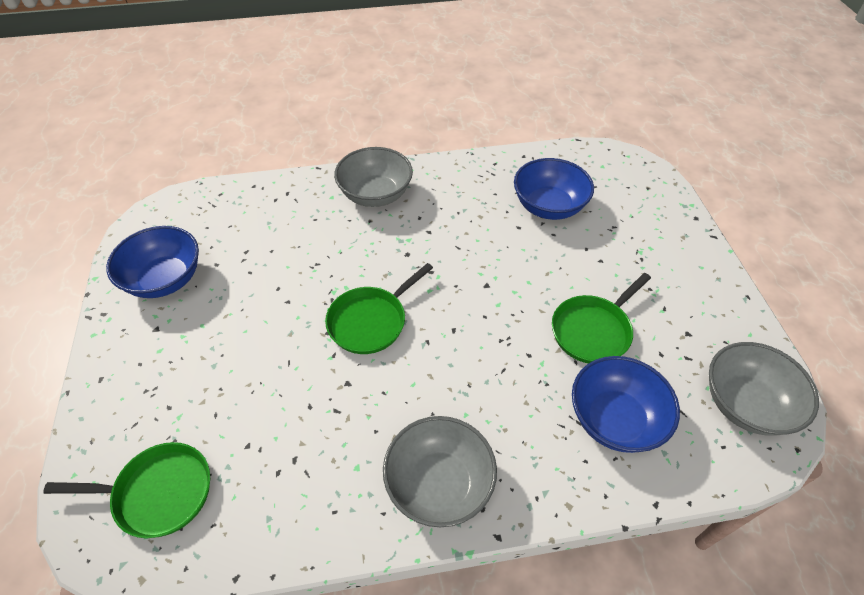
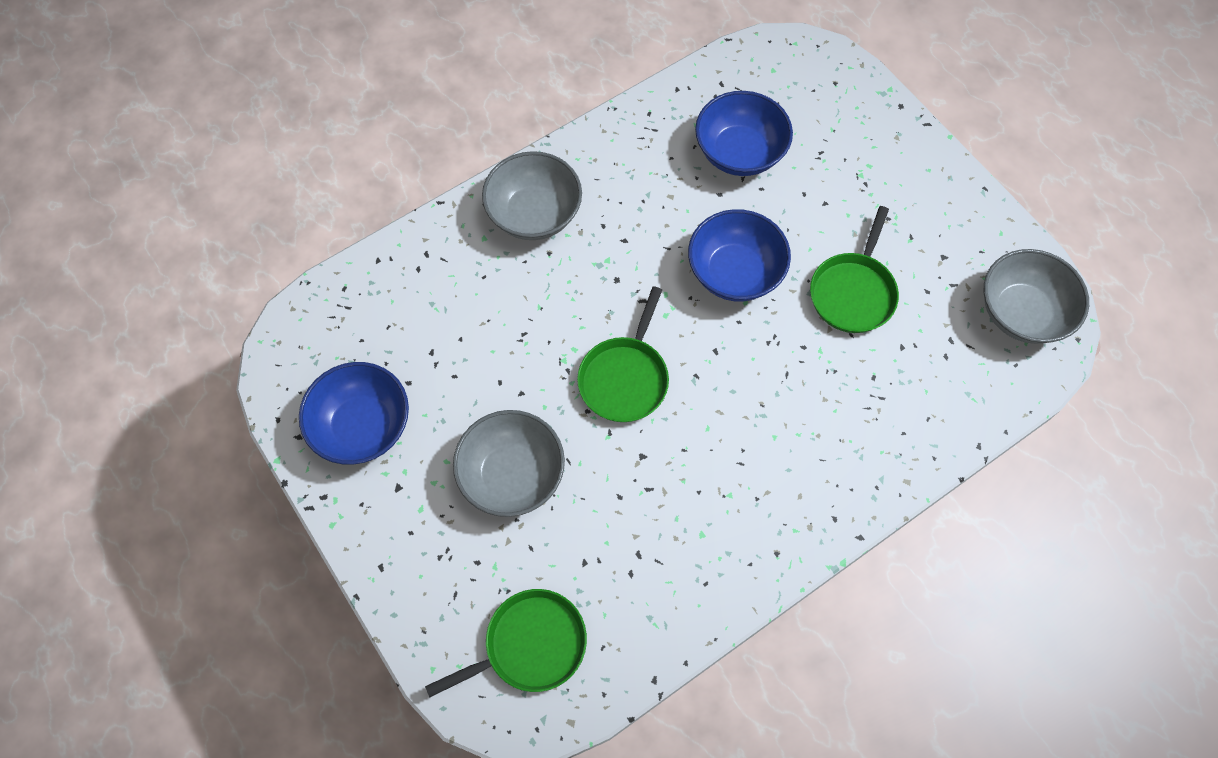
camera: 25 degrees left, 15 degrees up
grey bowl [383,416,497,527] -> grey bowl moved to [453,410,565,517]
blue bowl [572,356,680,453] -> blue bowl moved to [688,209,791,302]

